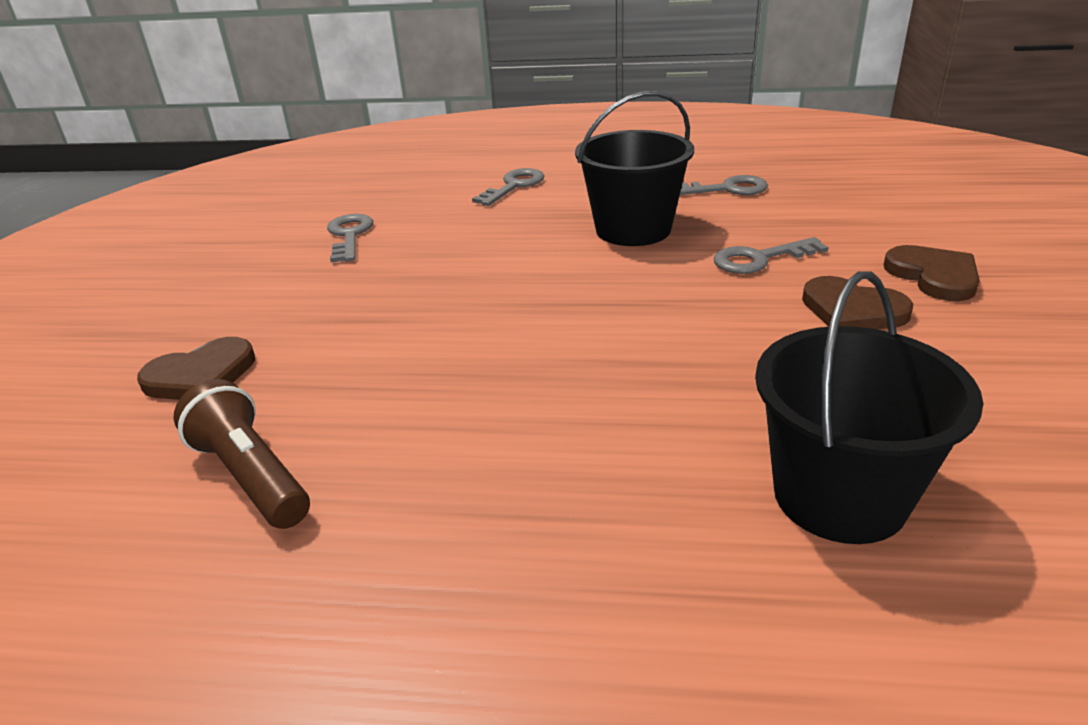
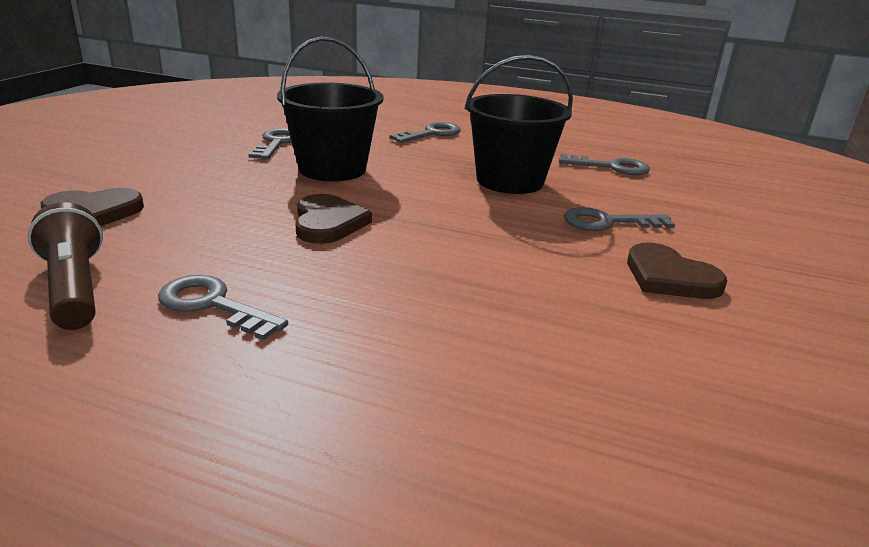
camera: 10 degrees right, 5 degrees down
black bucket [755,271,983,544] -> black bucket moved to [277,37,383,181]
brown heart [883,245,980,301] -> brown heart moved to [295,194,372,244]
none -> grey key [158,275,288,341]

